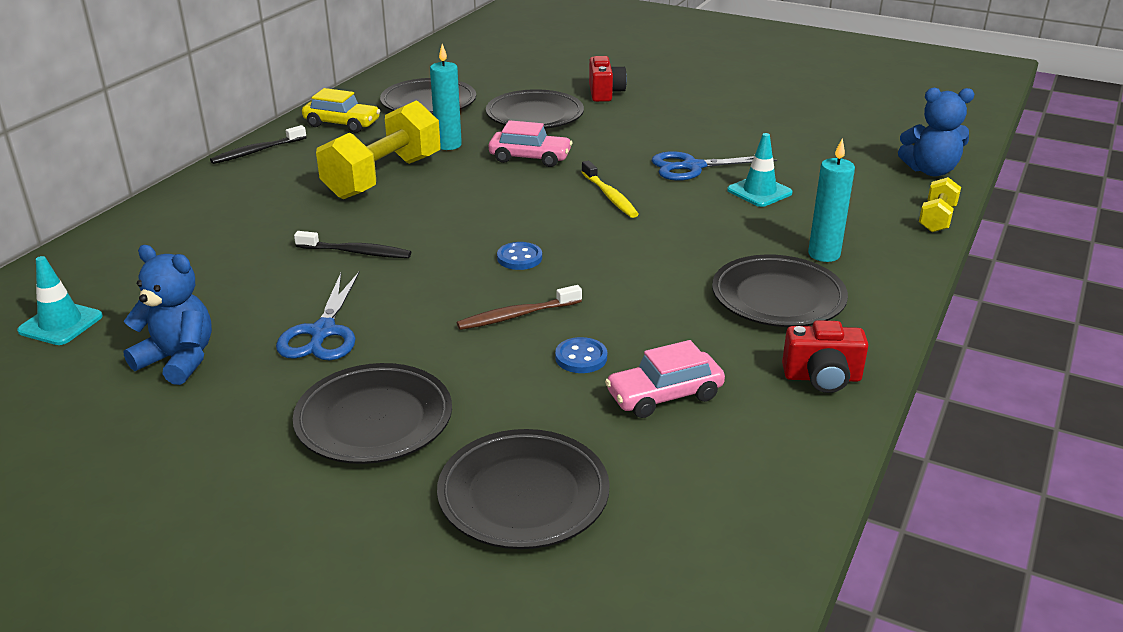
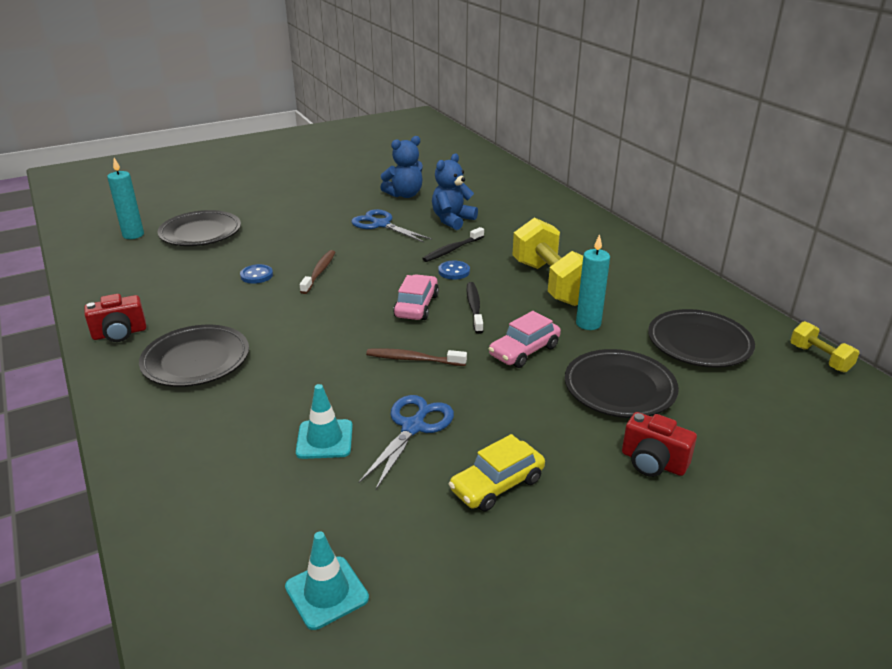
camera: 125 degrees right, 0 degrees up
turquoise traffic cone [17,256,103,345] -> turquoise traffic cone moved to [285,532,369,630]
black toothbrush [210,125,307,164] -> black toothbrush moved to [466,282,483,334]
black plate [293,363,452,464] -> none
yellow car [302,88,380,133] -> yellow car moved to [449,434,545,511]
blue button [497,242,542,270] -> blue button moved to [438,261,470,280]
yellow toothbrush [582,161,639,218] -> brown toothbrush [366,348,467,366]
pink car [605,340,725,418] -> pink car moved to [393,274,439,320]
red camera [782,320,868,393] -> red camera turned 150 degrees counterclockwise [84,294,146,342]
turquoise candle [808,139,855,262] -> turquoise candle moved to [107,158,144,239]
blue teddy bear [898,88,974,176] -> blue teddy bear moved to [432,153,478,230]
yellow dumbbell [919,177,961,232] -> yellow dumbbell moved to [790,321,859,373]

